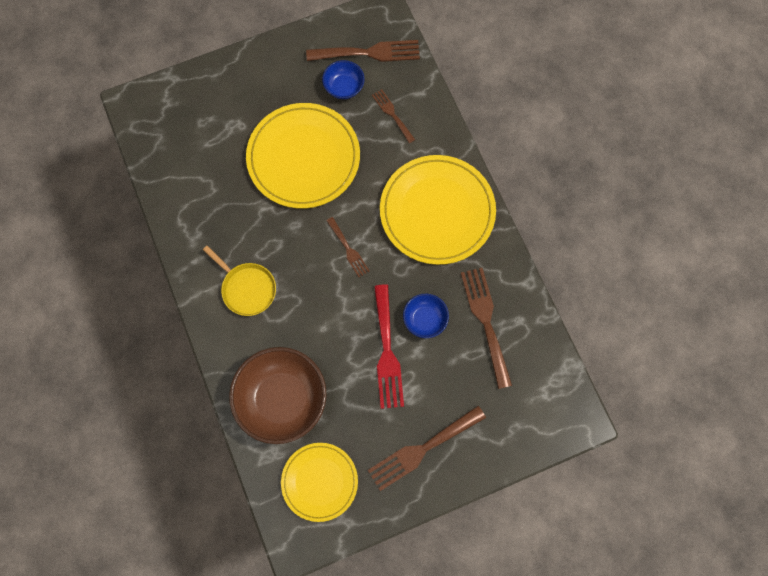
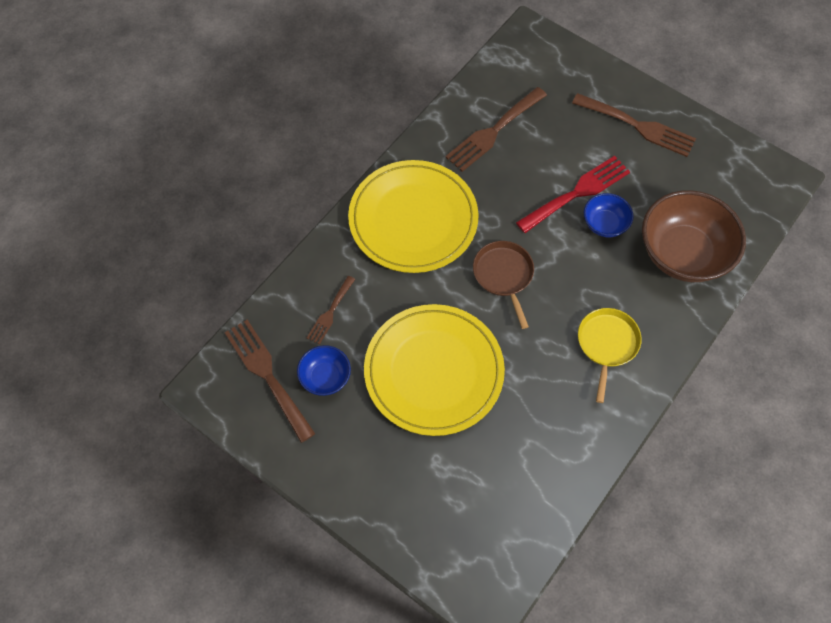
camera: 120 degrees left, 10 degrees down
yellow plate [281,443,358,522] -> none
brown fork [326,217,370,277] -> brown pan [473,241,534,329]
blue bowl [403,294,449,338] -> blue bowl moved to [584,193,634,237]

